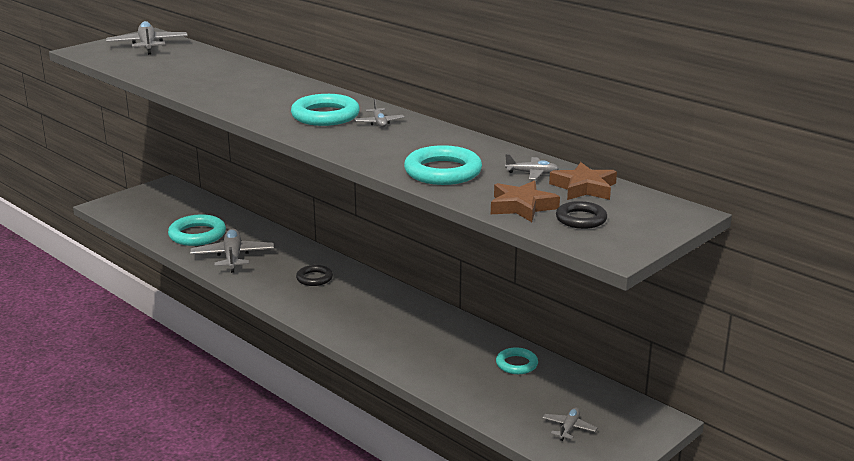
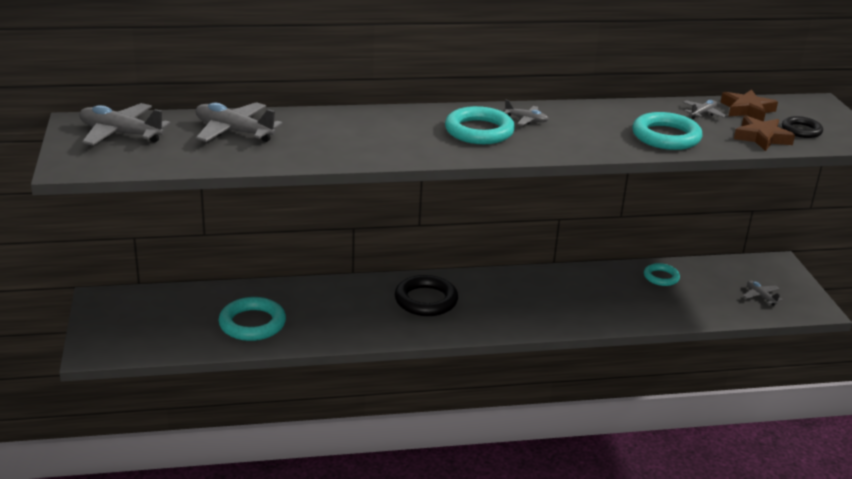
camera: 55 degrees left, 5 degrees up
grey plane [190,229,274,273] -> grey plane moved to [196,102,283,142]
black ring [296,265,333,286] -> black ring [395,275,458,316], size x1.68

